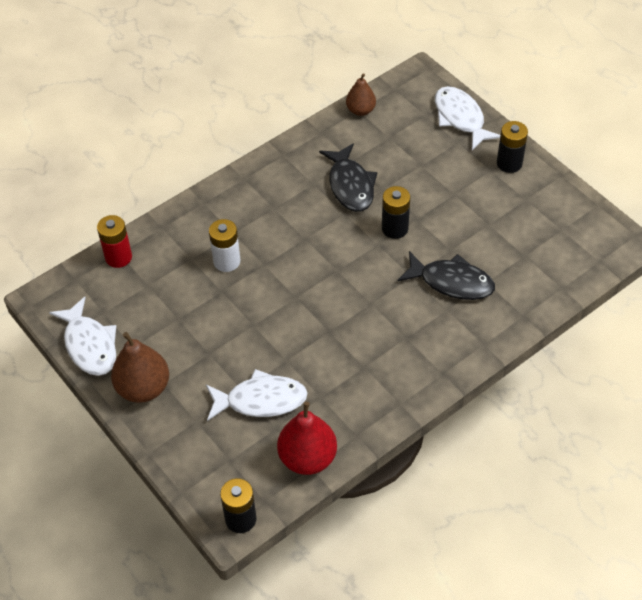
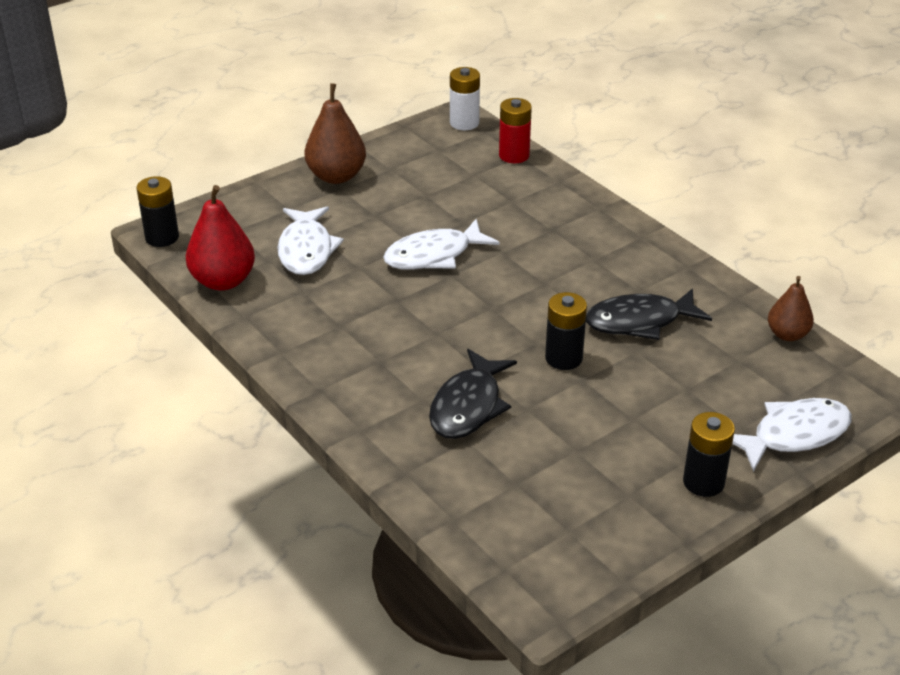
camera: 90 degrees right, 15 degrees down
white fish [49,297,116,376] -> white fish moved to [383,219,500,270]
white battery [209,219,240,272] -> white battery moved to [450,67,480,130]

